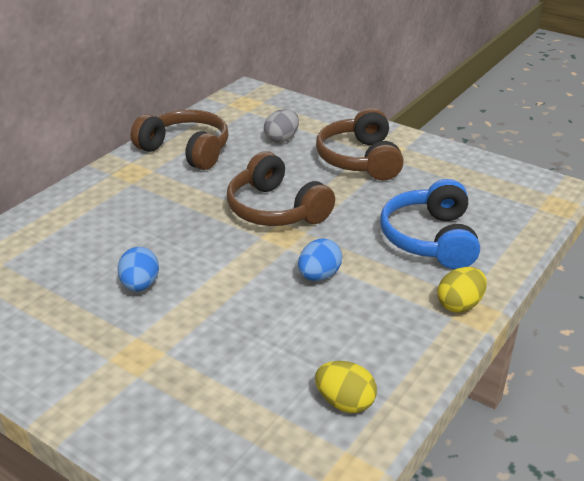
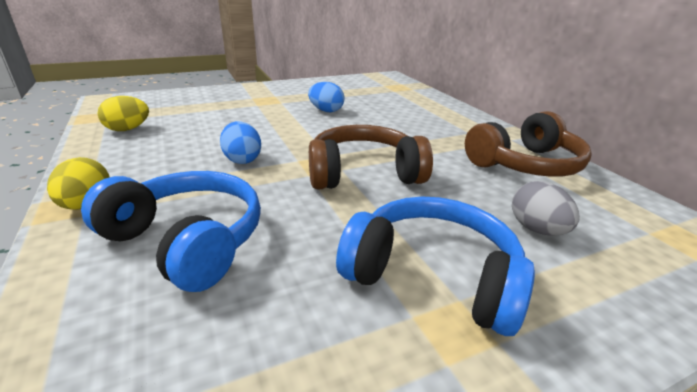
camera: 120 degrees right, 5 degrees down
brown headphones [316,108,404,181] -> blue headphones [336,196,535,336]

